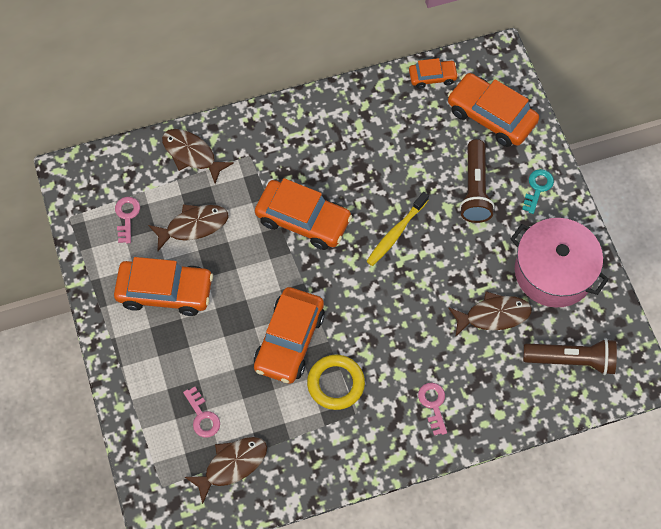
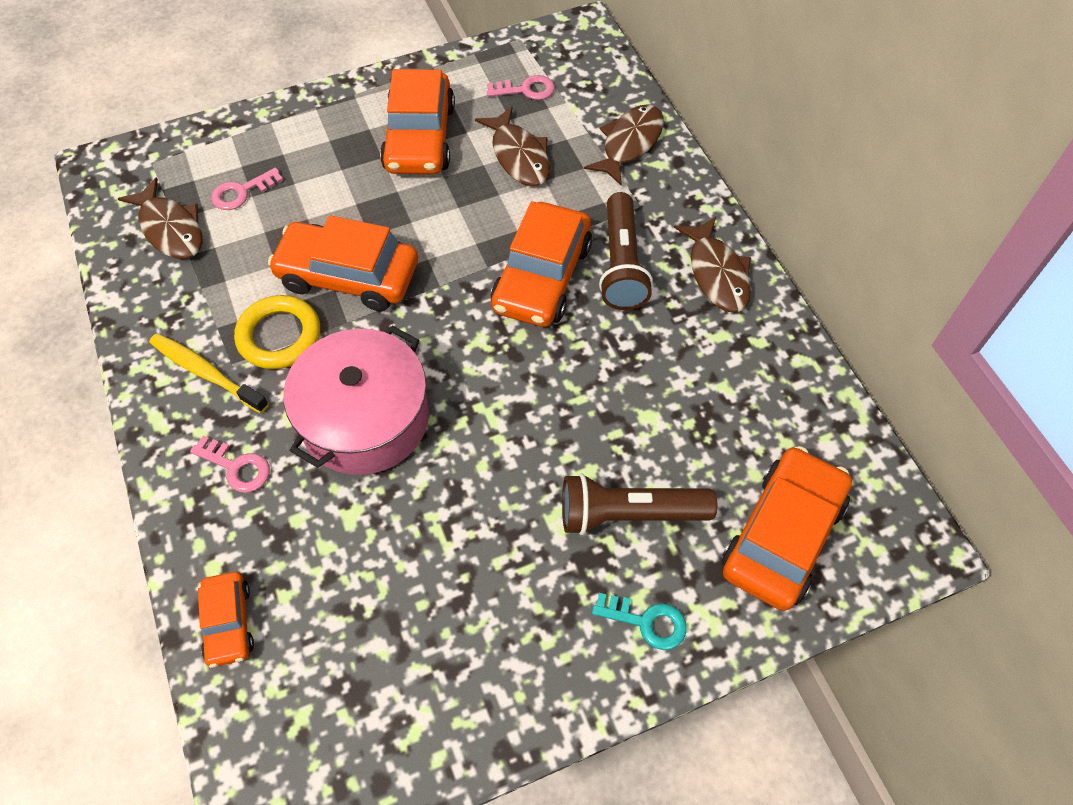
camera: 85 degrees right, 5 degrees down
yellow toothbrush [366,192,429,266] -> yellow toothbrush moved to [149,333,269,413]
orange car [409,58,458,89] -> orange car moved to [198,572,254,668]
pink key [418,383,447,436] -> pink key turned 45 degrees clockwise [190,436,270,493]
brown fish [448,291,532,337] -> brown fish moved to [674,217,751,312]
pink pot [511,218,609,307] -> pink pot moved to [283,326,429,475]
brown flashlight [523,339,617,375] -> brown flashlight moved to [599,192,653,310]

